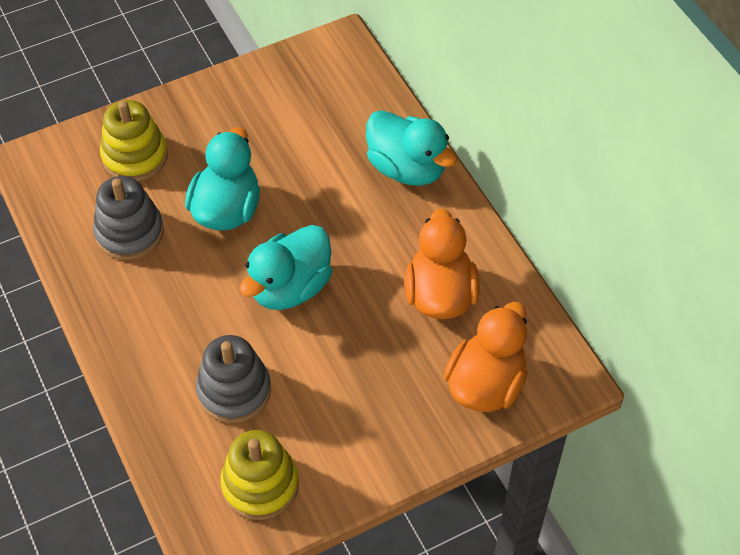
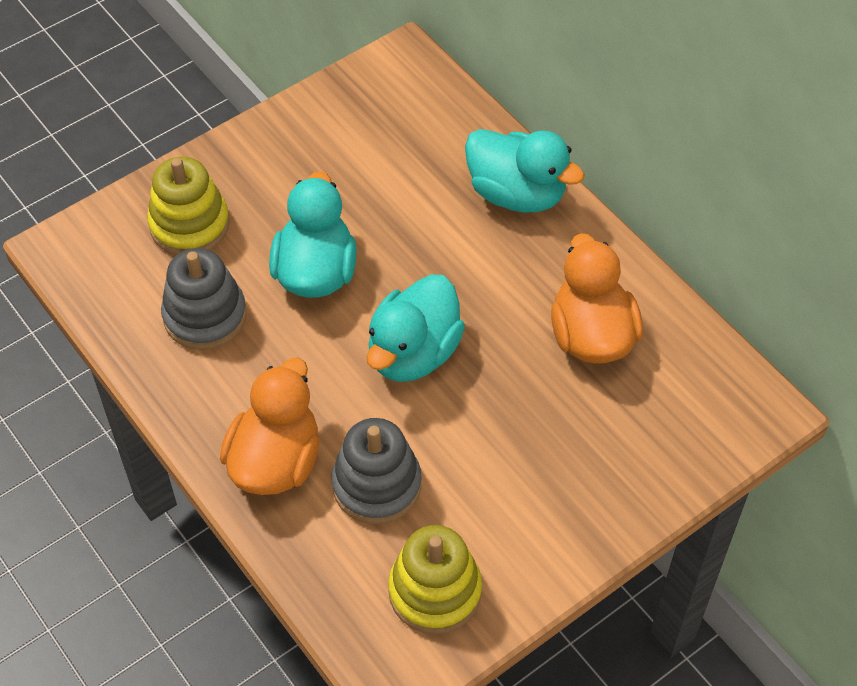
camera: 10 degrees left, 0 degrees up
orange duck [444,302,528,412] -> orange duck moved to [220,358,320,495]

